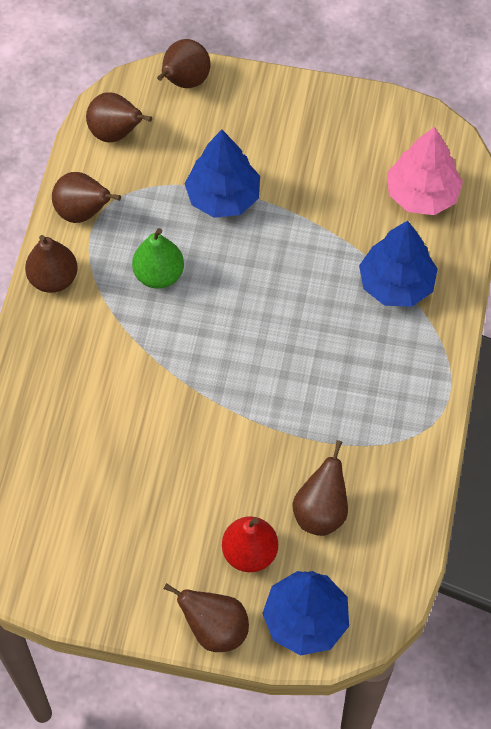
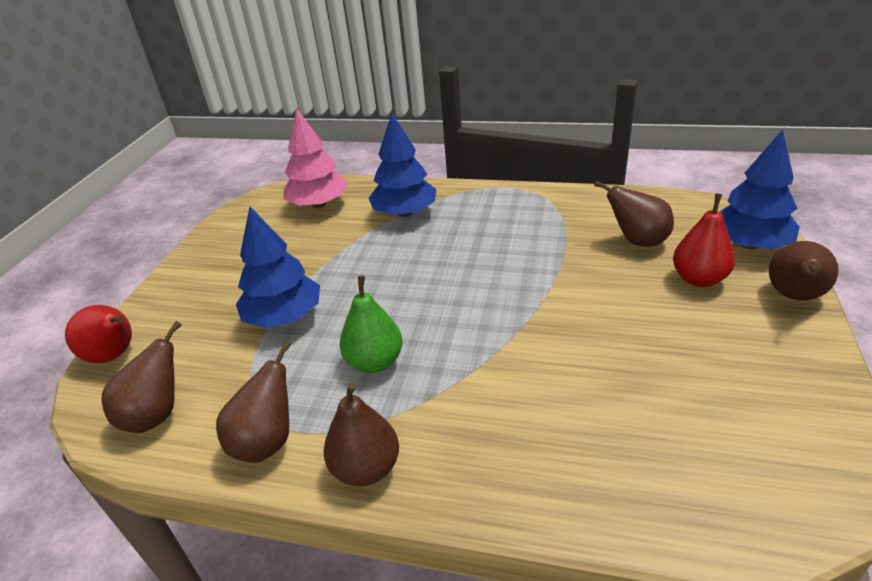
camera: 85 degrees left, 25 degrees down
brown pear [157,39,210,88] -> red pear [65,305,132,363]

